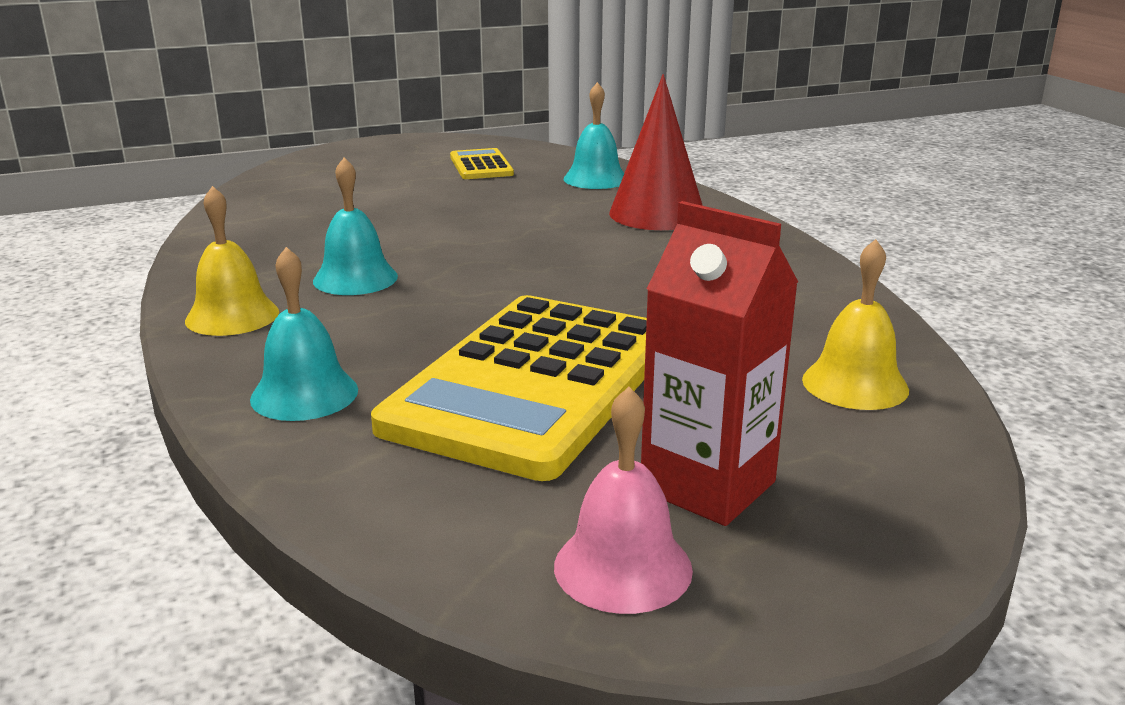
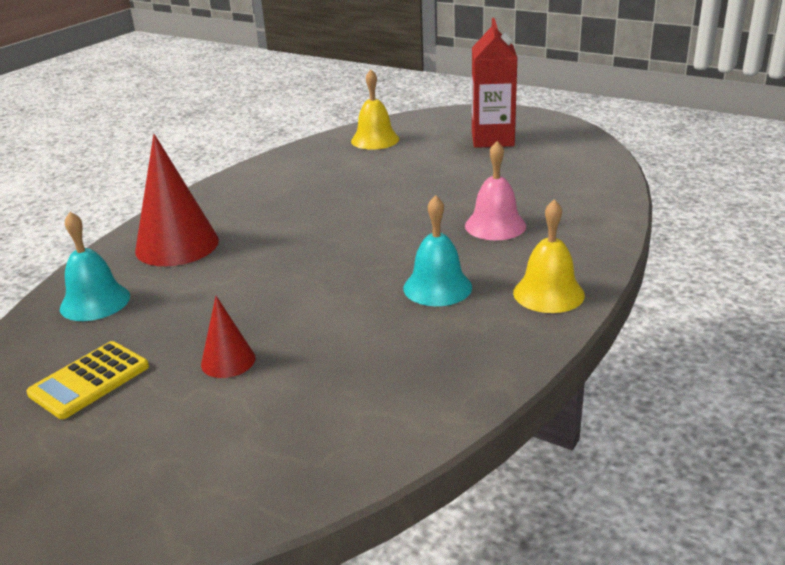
camera: 125 degrees left, 5 degrees up
turquoise bell [250,247,358,421] -> none
yellow calculator [371,295,647,481] -> none
pink bell [554,387,693,614] -> pink bell moved to [465,141,526,240]
none -> red cone [201,296,255,378]

